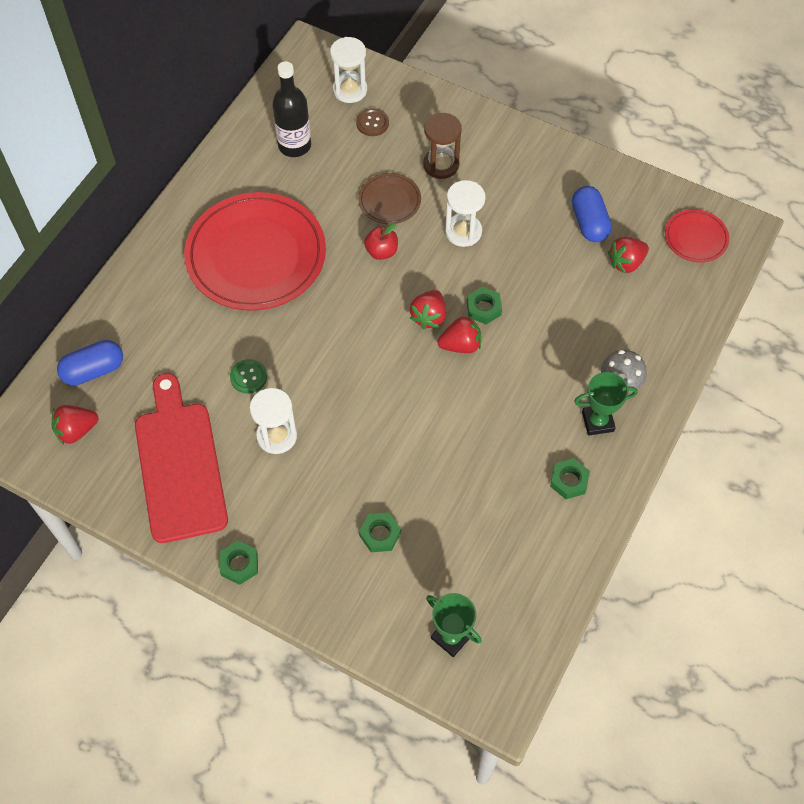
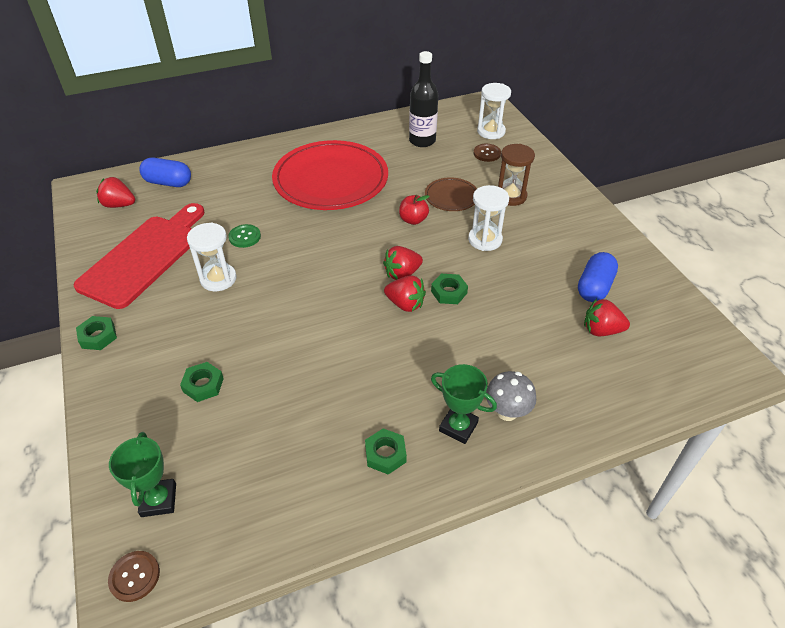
camera: 40 degrees right, 15 degrees down
red plate [665,209,729,262] -> none
none -> brown button [108,551,160,602]

